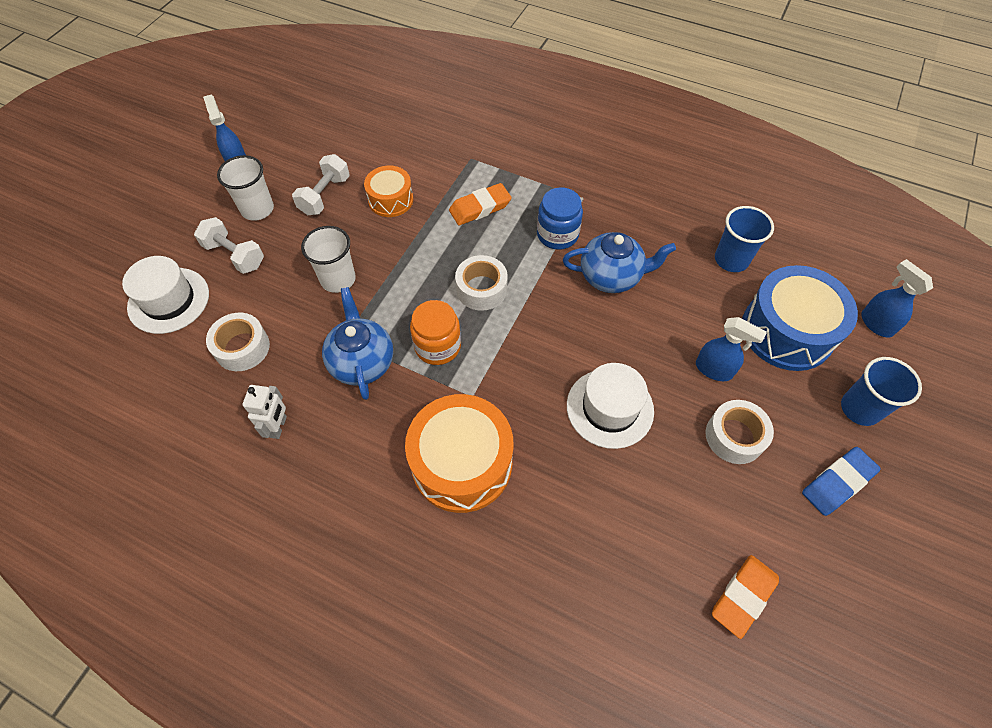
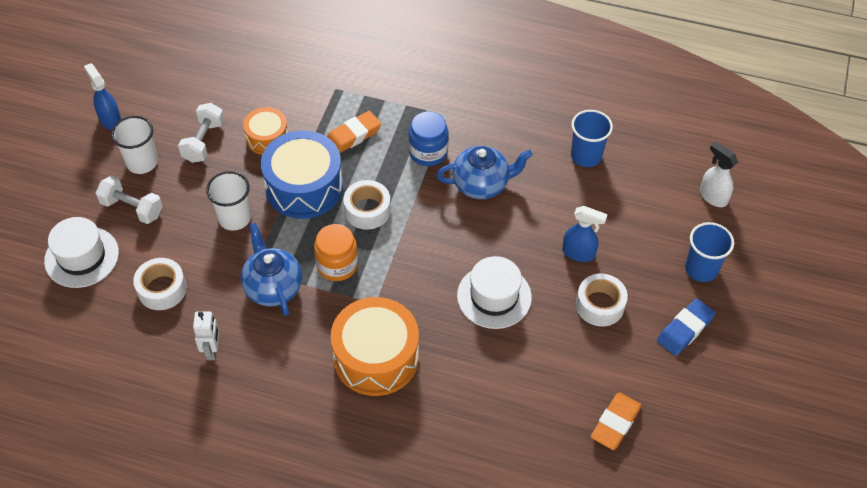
camera: 10 degrees left, 5 degrees down
blue drum [742,265,858,371] -> blue drum moved to [261,130,343,219]
blue spray bottle [861,259,933,338] -> white spray bottle [700,142,738,207]

